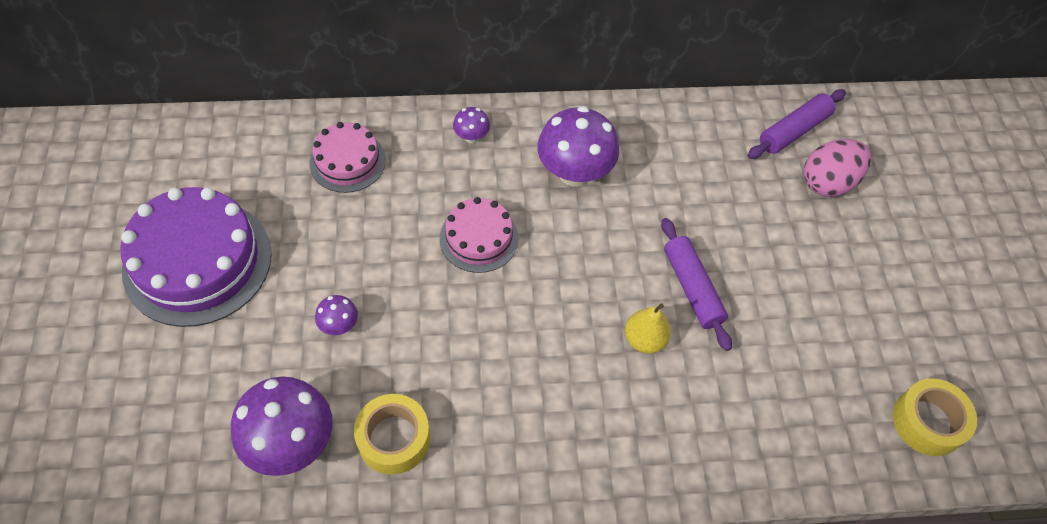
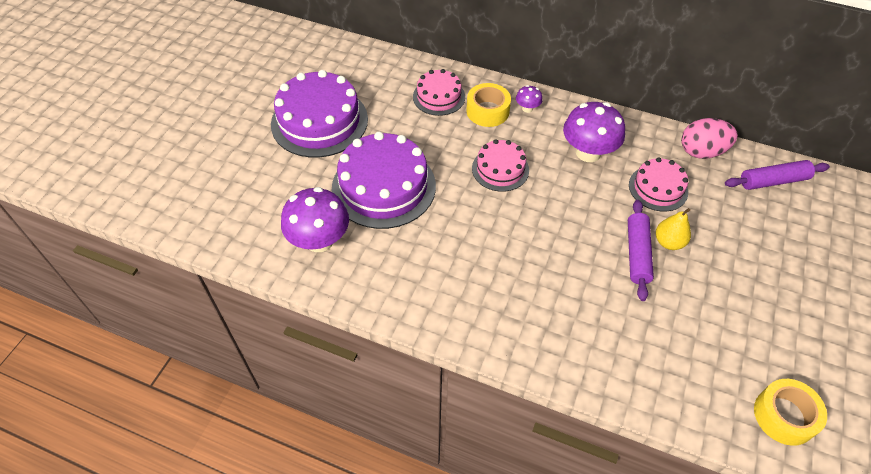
camera: 30 degrees right, 5 degrees down
purple mushroom [315,295,358,335] -> purple cake [332,132,436,229]
yellow tape [354,394,430,475] -> yellow tape moved to [466,83,511,127]
yellow pear [625,303,671,354] -> yellow pear moved to [656,208,691,250]
pink egg [804,139,871,197] -> pink egg moved to [681,118,738,159]
none -> pink cake [629,157,688,212]

